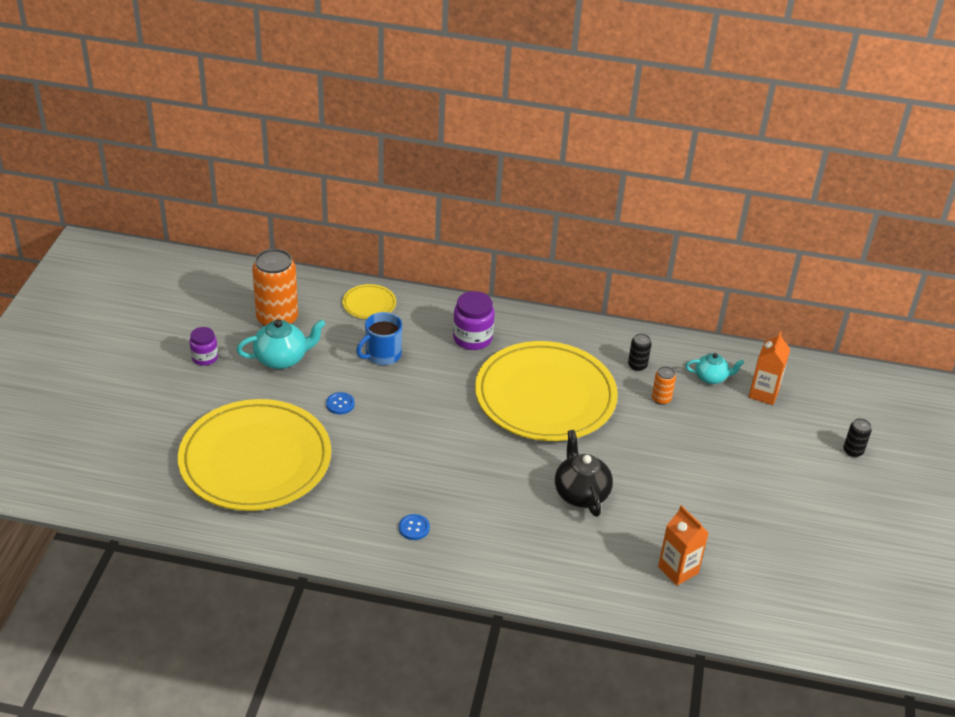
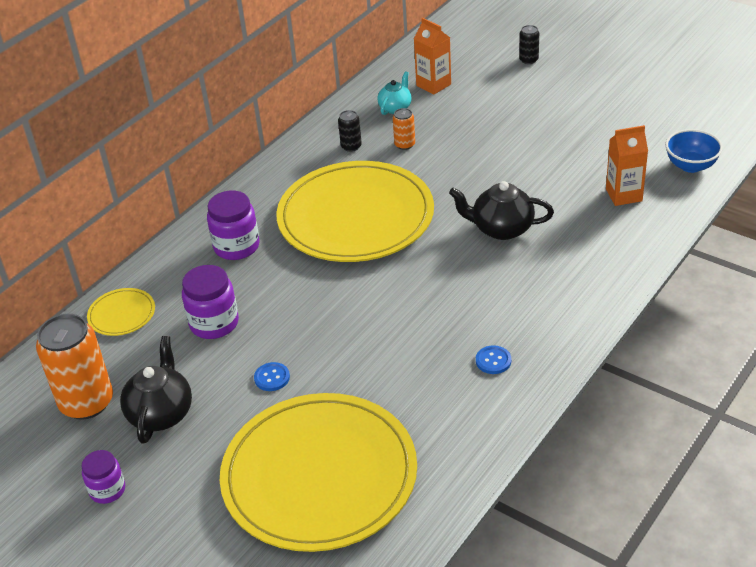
camera: 60 degrees left, 0 degrees up
turquoise teapot [237,319,326,369] -> black teapot [120,336,192,444]
blue mug [356,312,402,365] -> purple jar [182,265,239,339]
none -> blue bowl [665,129,723,173]

